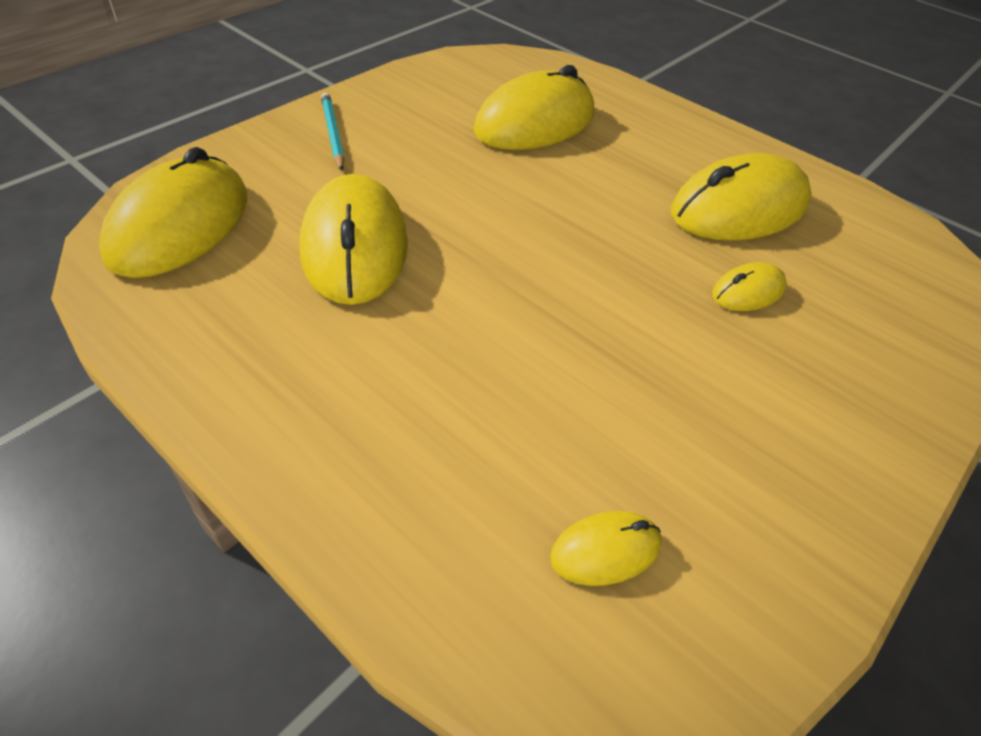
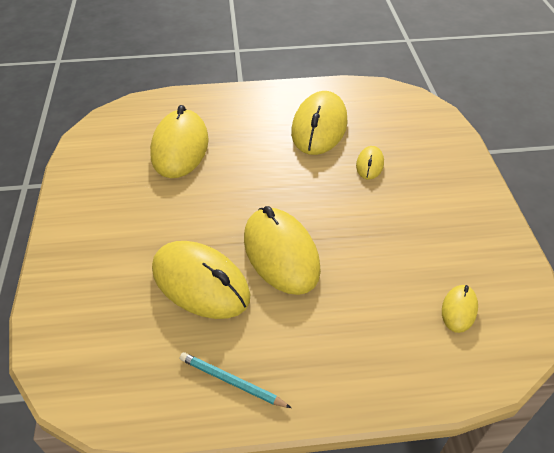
camera: 45 degrees left, 0 degrees up
yellow mouse [99,147,248,278] -> yellow mouse moved to [244,206,321,295]
turquoise pencil [321,93,344,171] -> turquoise pencil moved to [180,352,291,408]

